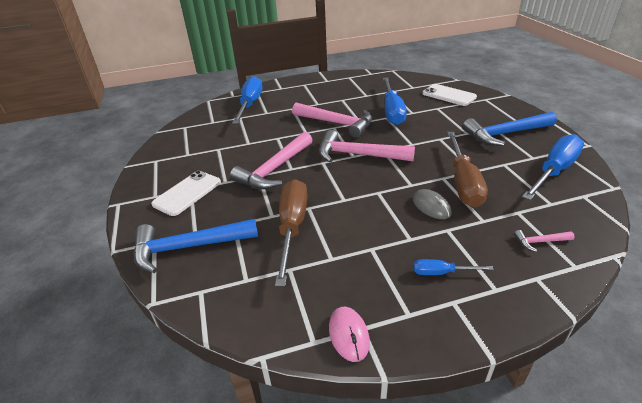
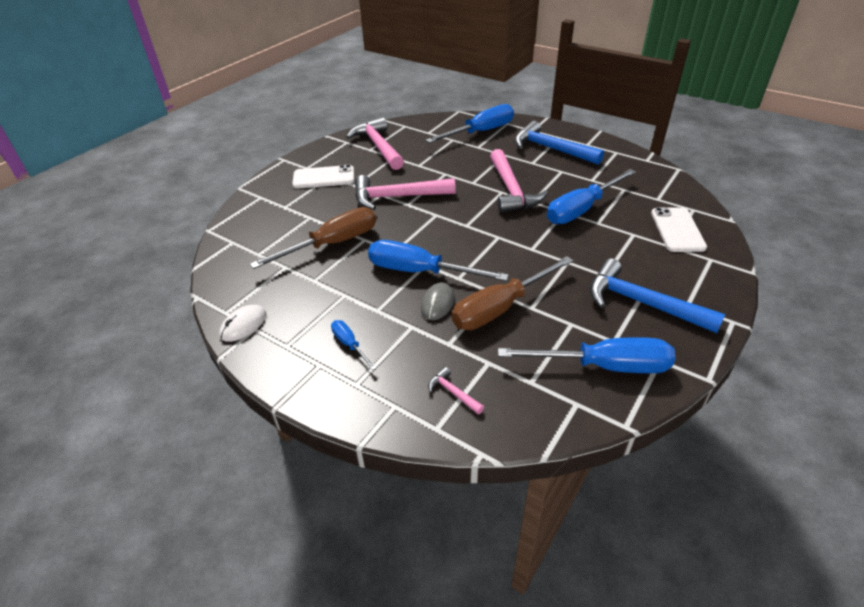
camera: 50 degrees right, 5 degrees up
blue hammer [133,219,258,273] -> blue hammer moved to [514,121,604,165]
pink hammer [319,130,415,162] -> pink hammer moved to [346,117,404,170]
pink mouse [329,307,370,362] -> white mouse [219,305,266,342]
none -> blue screwdriver [368,240,509,281]

